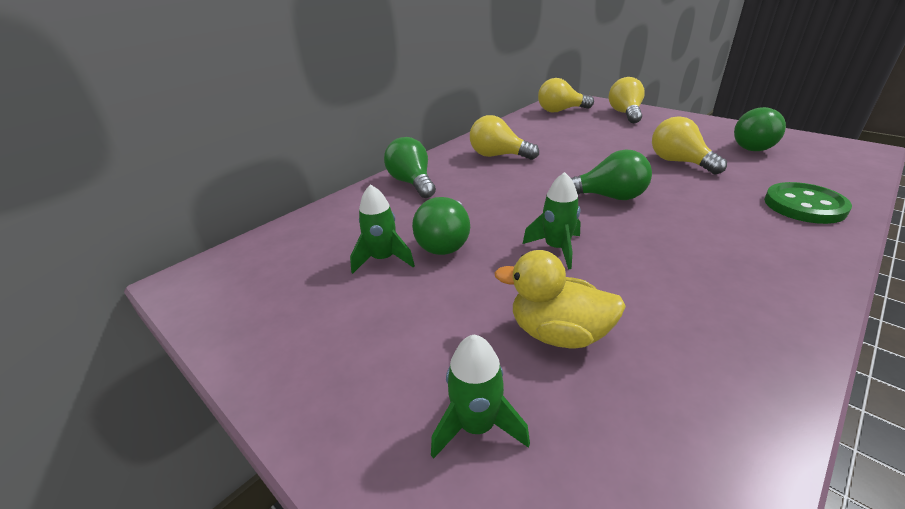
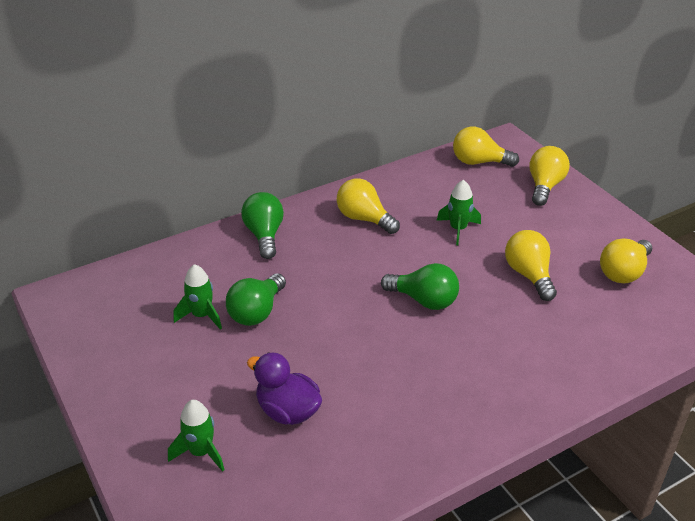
camera: 15 degrees right, 5 degrees up
yellow duck [494,250,626,348] -> purple duck [247,352,322,425]
green rocket [523,172,581,270] -> green rocket moved to [437,180,481,245]
green light bulb [734,107,786,151] -> yellow light bulb [600,238,652,283]
green button [764,182,852,224] -> none

